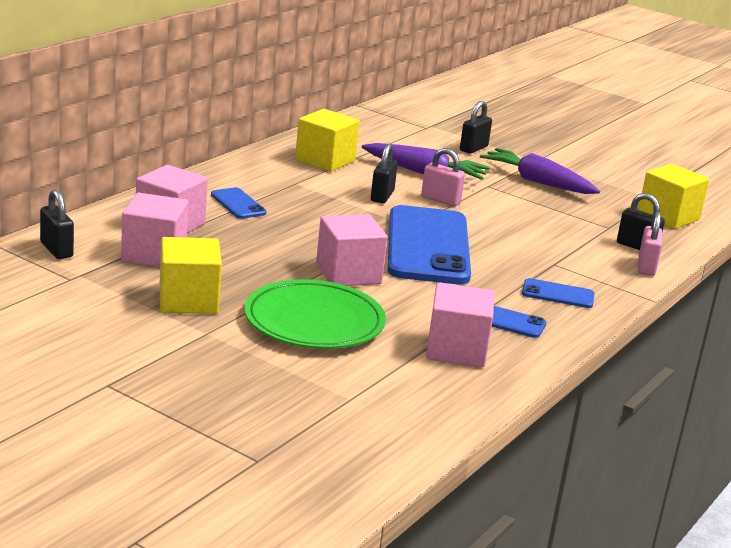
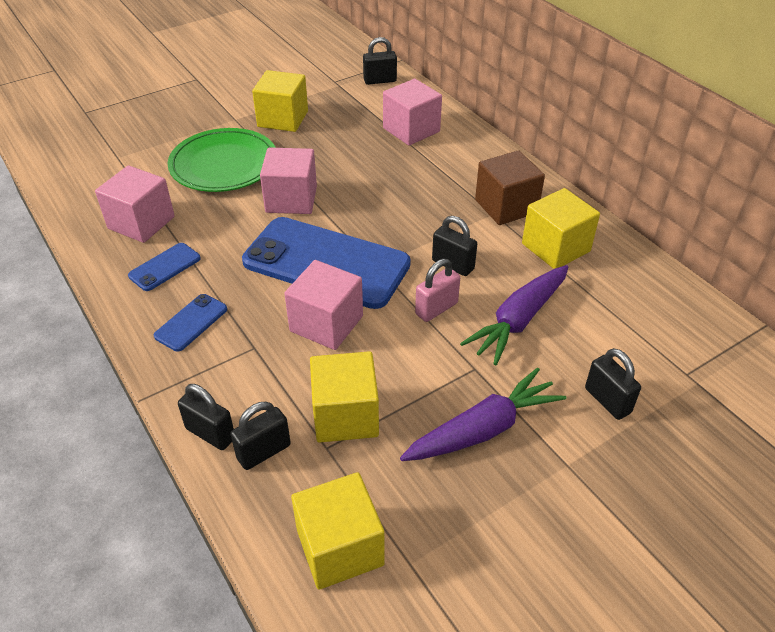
camera: 115 degrees right, 20 degrees up
pink cube [121,192,189,267] -> pink cube moved to [284,260,363,350]
blue phone [211,187,267,219] -> none
pink padlock [638,212,662,276] -> black padlock [178,384,234,450]
none -> yellow cube [310,351,379,443]
none -> brown cube [475,150,545,225]

